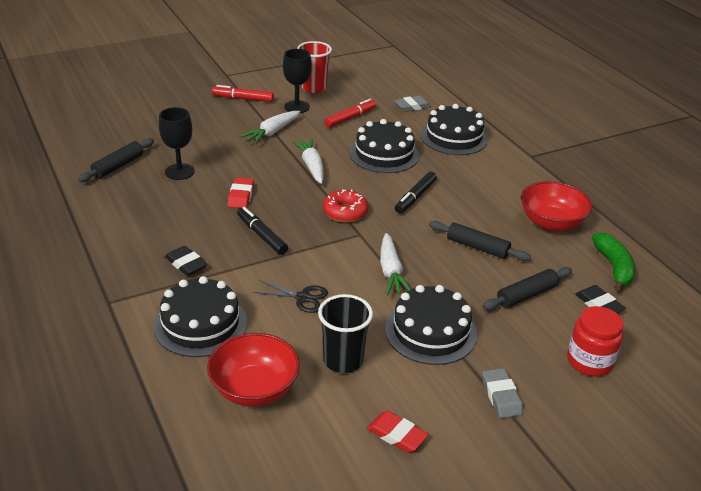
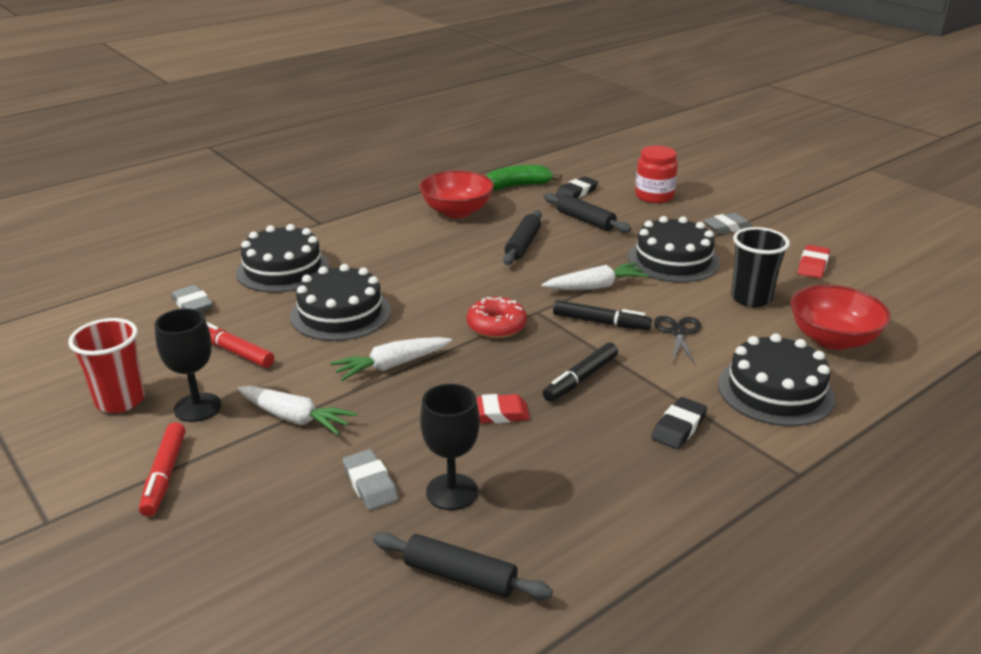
camera: 100 degrees left, 5 degrees down
black marker [395,172,437,213] -> black marker moved to [553,300,652,330]
none -> grey eraser [342,449,399,510]

